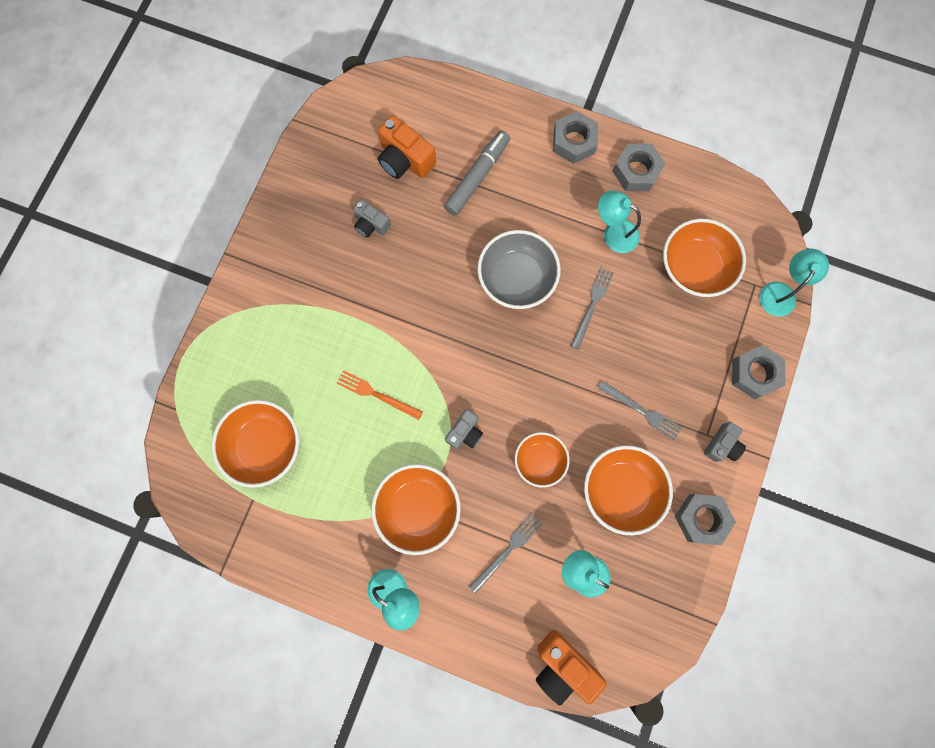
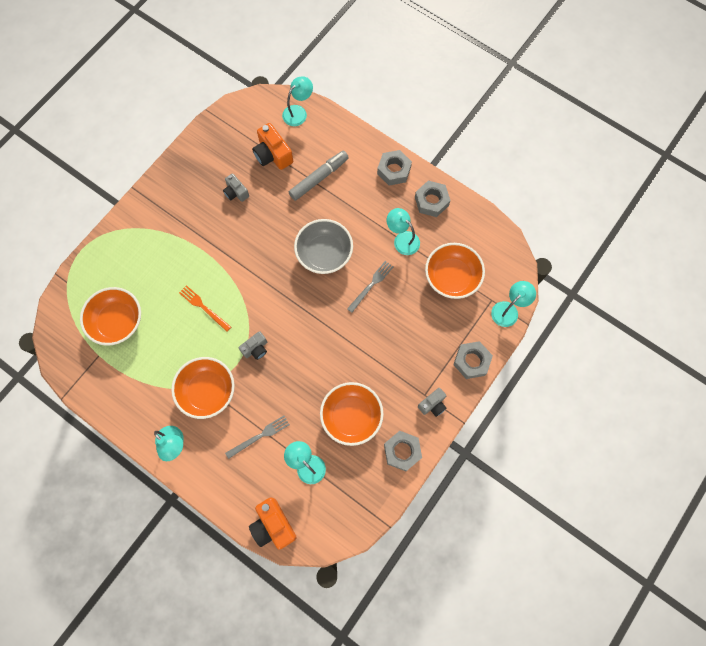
camera: 15 degrees right, 5 degrees down
orange bowl [515,432,570,487] -> none
grey fork [597,381,682,440] -> none
none -> turquoise lamp [282,76,313,126]

